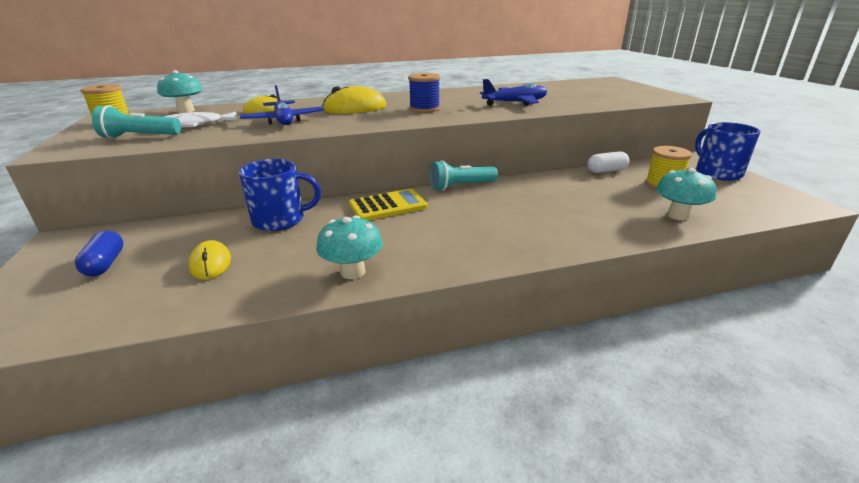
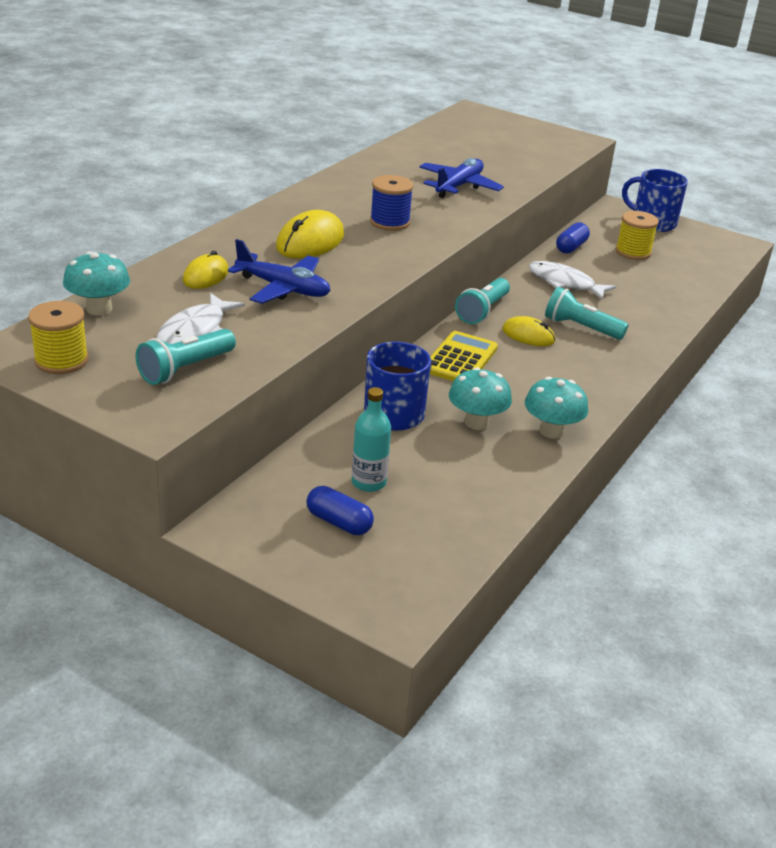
camera: 45 degrees left, 5 degrees up
yellow mouse [188,240,231,280] -> yellow mouse moved to [502,316,555,346]
white capsule [587,151,630,173] -> blue capsule [556,222,590,254]
turquoise mushroom [656,168,716,220] -> turquoise mushroom moved to [449,367,512,430]
none -> turquoise bottle [352,387,391,492]
none -> white fish [528,261,616,300]
none -> turquoise flashlight [545,287,628,340]

